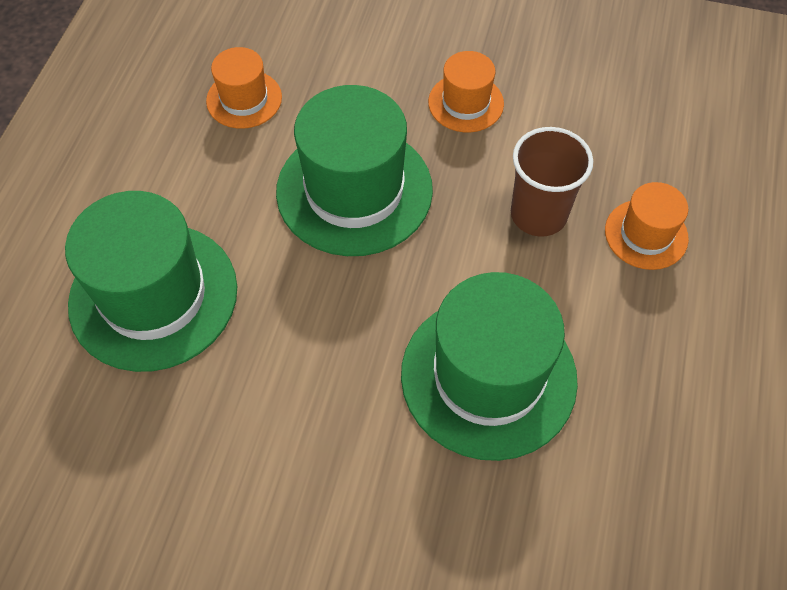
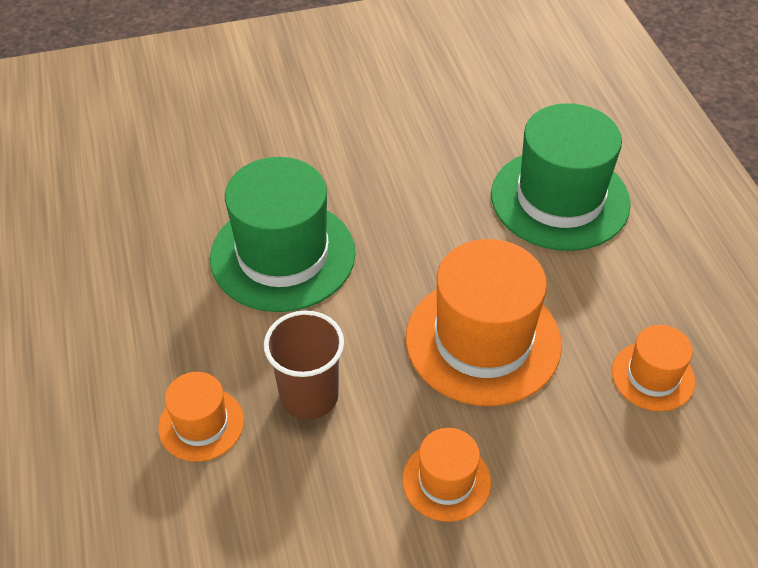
camera: 150 degrees right, 10 degrees down
green hat [276,85,433,256] -> orange hat [406,239,562,406]

